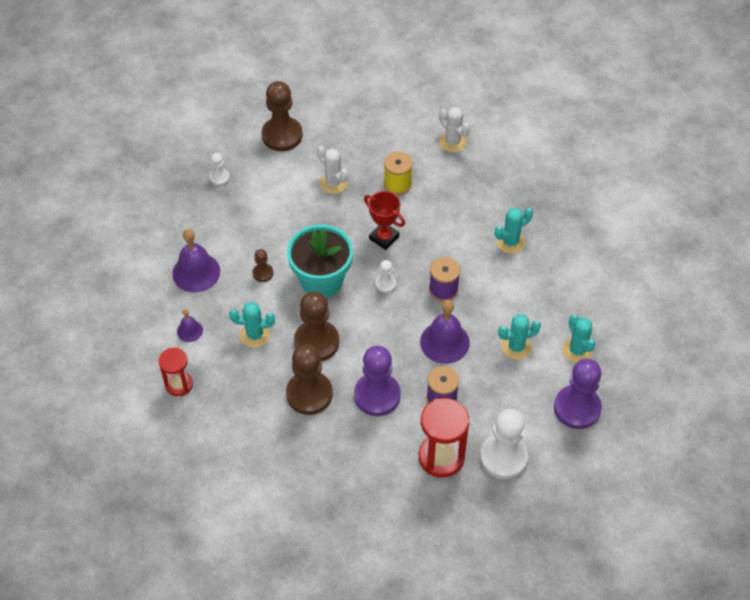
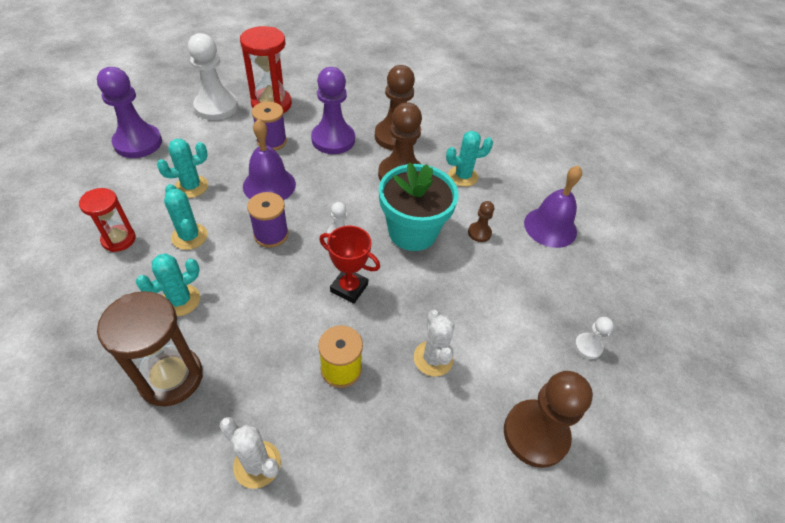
camera: 165 degrees right, 5 degrees down
red hourglass [159,348,193,396] -> red hourglass moved to [79,188,136,252]
purple bell [177,309,203,342] -> none
white cactus [317,146,348,194] -> white cactus turned 45 degrees clockwise [414,310,454,376]
turquoise cactus [562,314,595,363] -> turquoise cactus moved to [164,184,208,250]
none -> brown hourglass [97,291,203,406]

